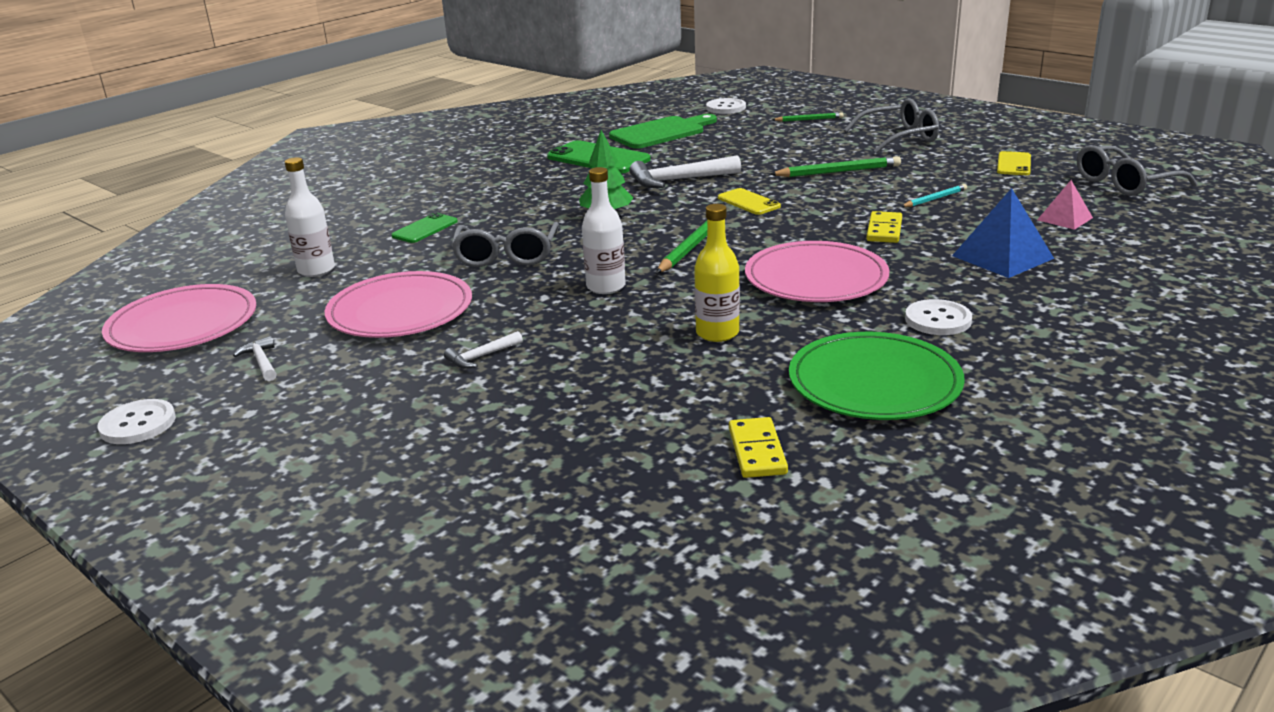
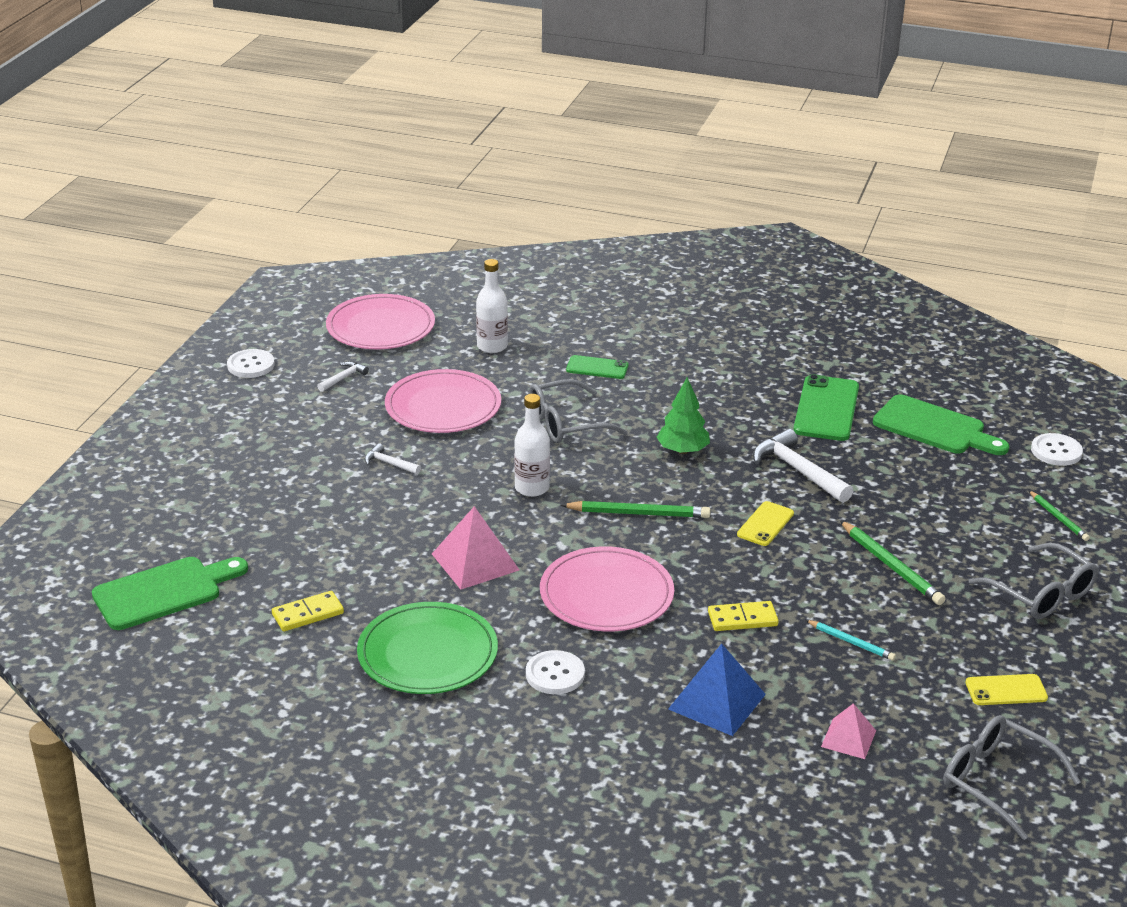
camera: 65 degrees right, 5 degrees up
yellow bottle [694,204,740,342] -> pink pyramid [432,506,519,590]
none -> green cutting board [92,557,248,630]

